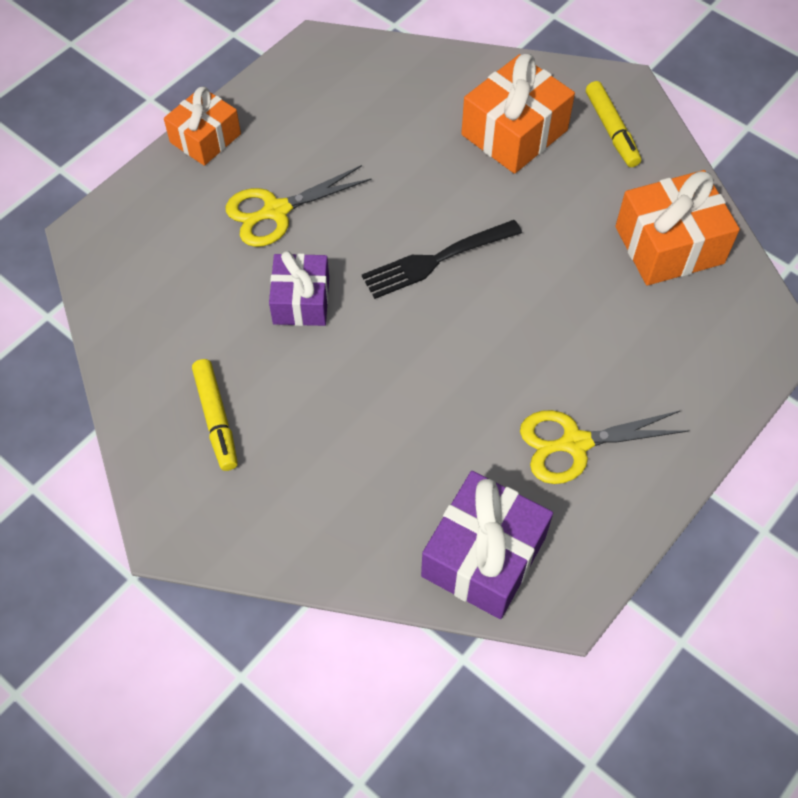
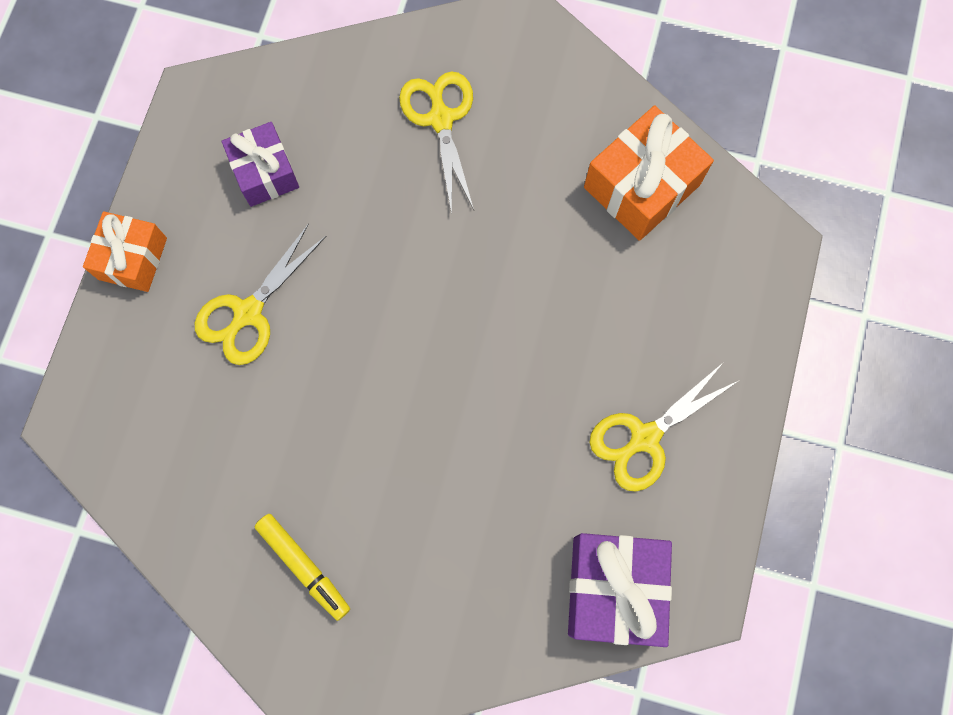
camera: 25 degrees left, 15 degrees up
purple gift [269,251,329,326] -> purple gift moved to [222,122,299,207]
black fork [362,220,522,299] -> none
orange gift [461,54,575,174] -> yellow scissors [399,71,474,214]
yellow marker [586,81,641,167] -> none

